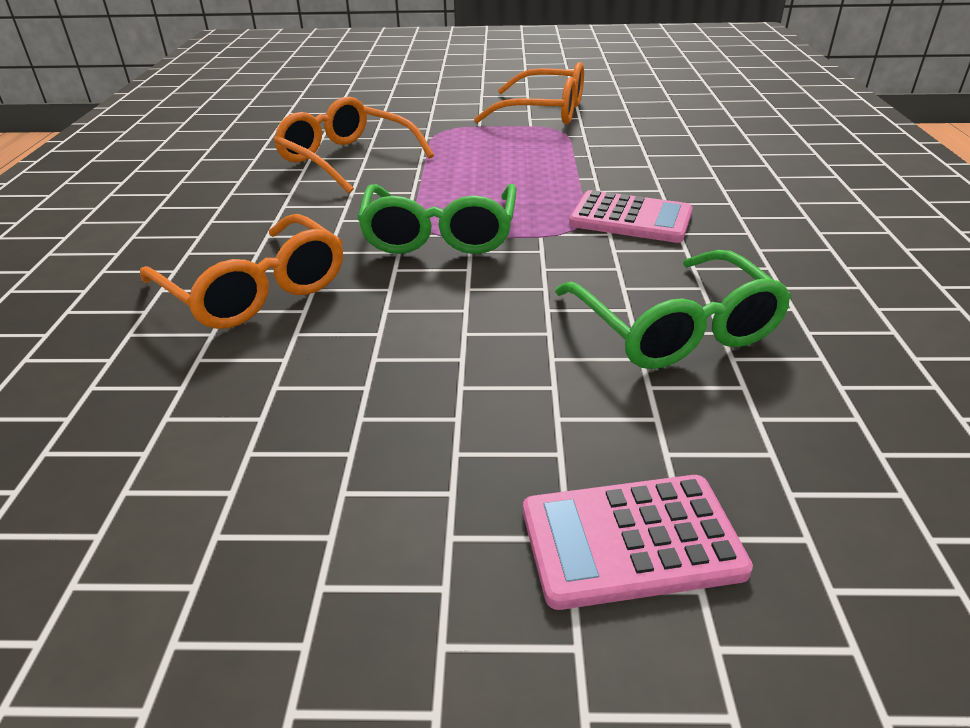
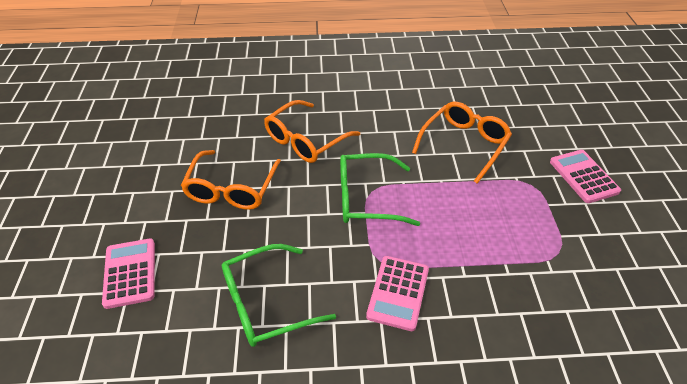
camera: 85 degrees right, 10 degrees up
orange glasses [474,62,584,124] -> orange glasses moved to [181,150,281,210]
none -> pink calculator [550,150,621,203]

